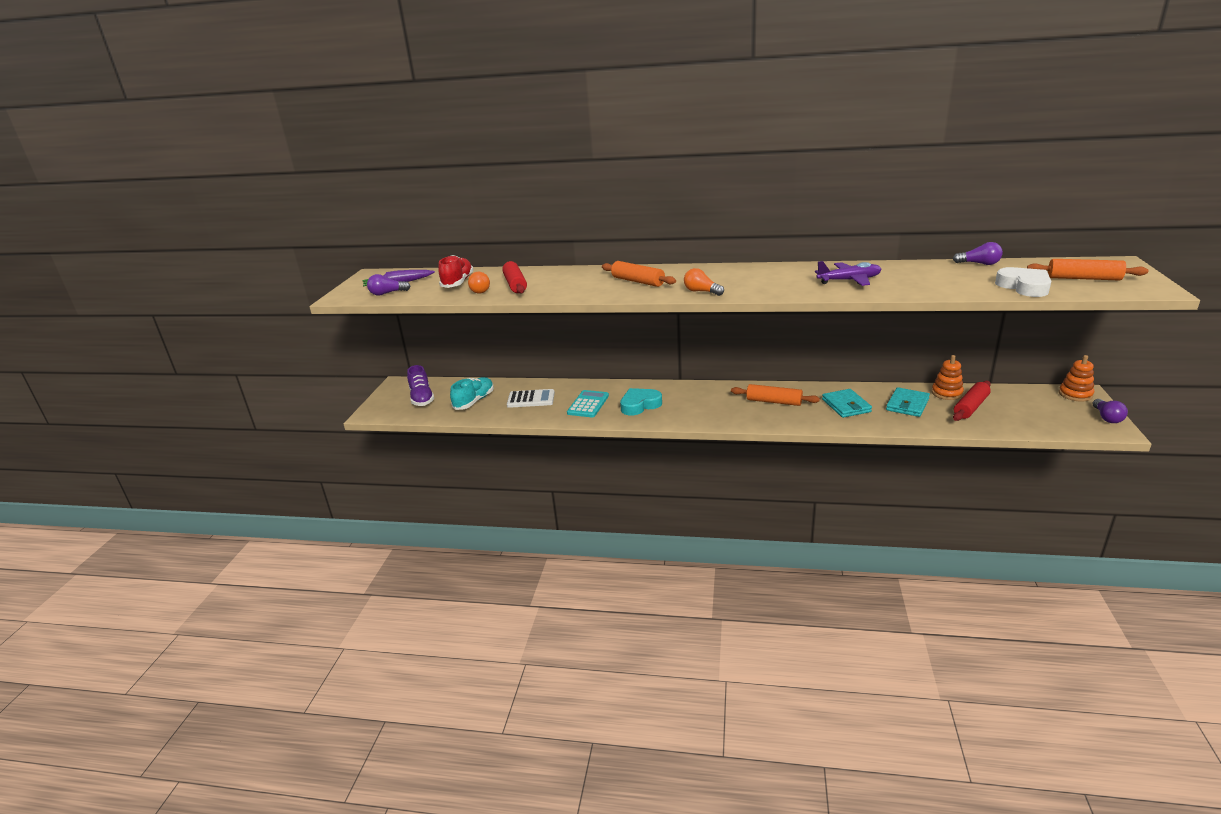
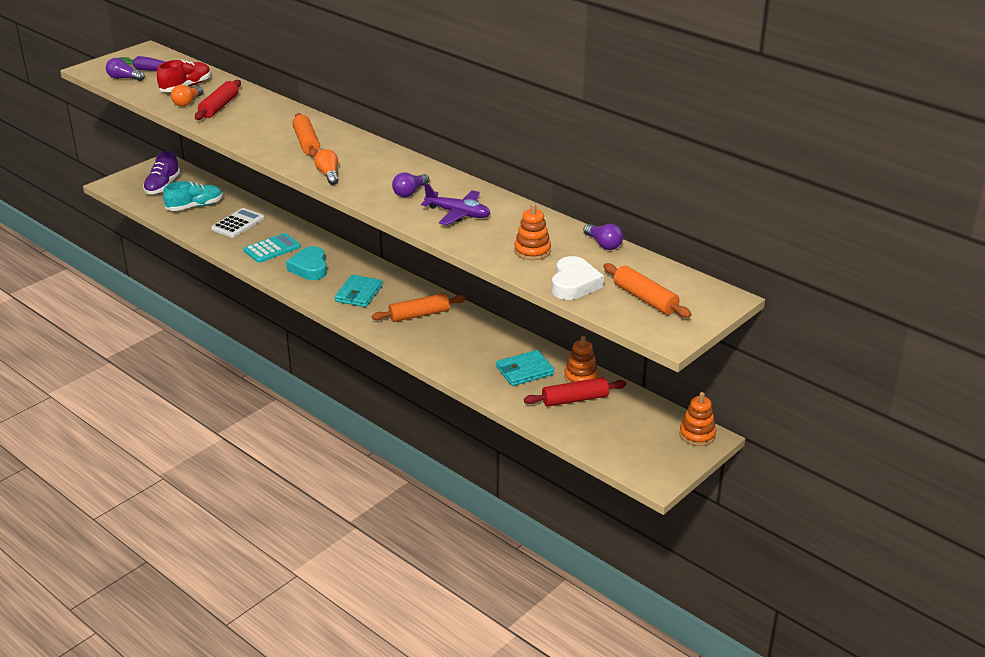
camera: 30 degrees right, 5 degrees up
white calculator [507,389,555,408] -> white calculator turned 90 degrees counterclockwise [211,208,264,238]
turquoise heart [620,388,662,415] -> turquoise heart turned 105 degrees counterclockwise [286,246,327,280]
orange rolling pin [731,384,820,406] -> orange rolling pin turned 75 degrees counterclockwise [372,293,465,322]
turquoise wallet [822,389,872,418] -> turquoise wallet moved to [335,275,383,307]
purple light bulb [1093,399,1128,423] -> purple light bulb moved to [392,172,430,197]
none -> orange stacking toy [514,203,551,260]

